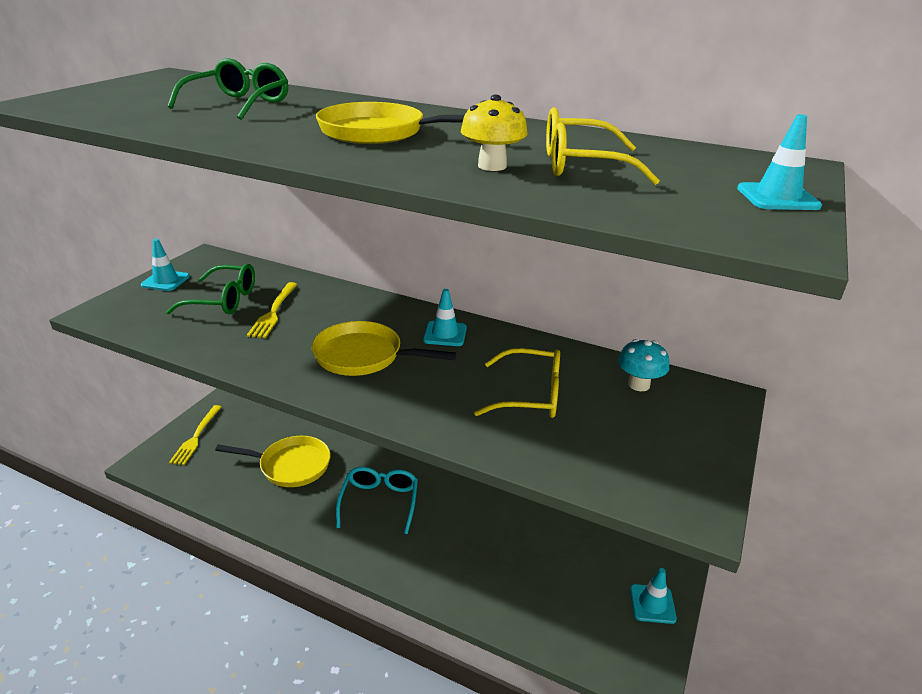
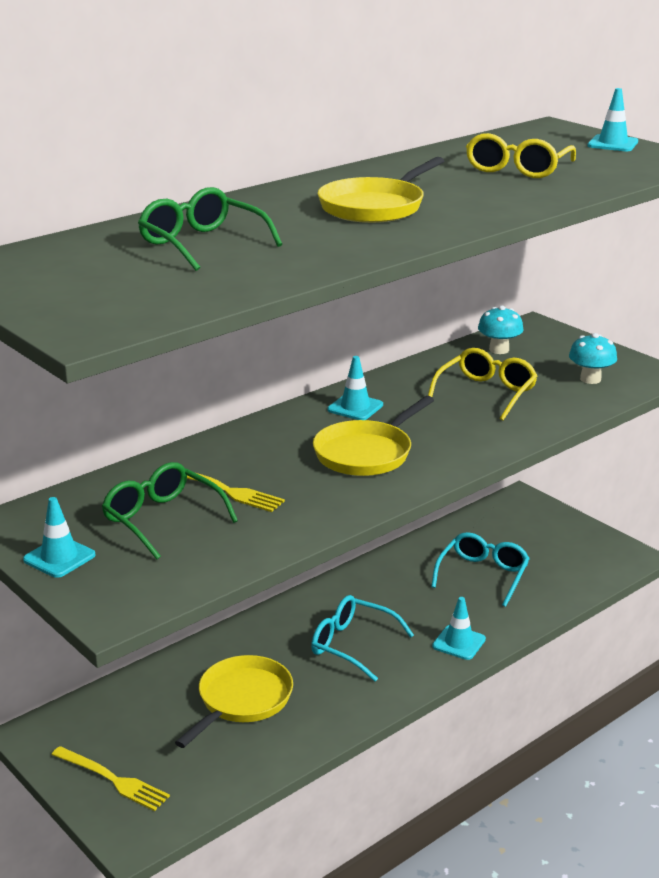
camera: 65 degrees left, 5 degrees down
green glasses [166,264,255,315] -> green glasses turned 75 degrees counterclockwise [102,462,238,559]
yellow mushroom [461,95,528,171] -> none
turquoise traffic cone [630,568,677,624] -> turquoise traffic cone moved to [432,597,486,660]
none -> turquoise glasses [431,532,530,607]
none -> turquoise mushroom [569,333,617,384]

